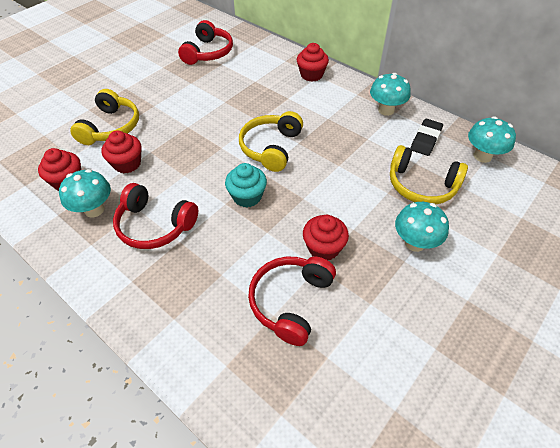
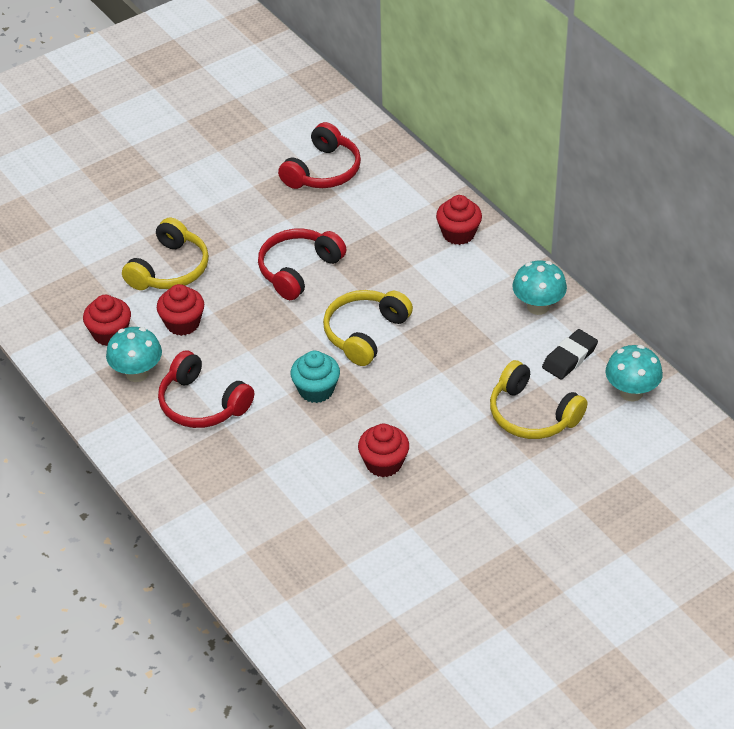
camera: 15 degrees right, 5 degrees down
red headphones [248,257,336,346] -> red headphones moved to [258,229,347,300]
turquoise mushroom [395,202,449,252] -> none

